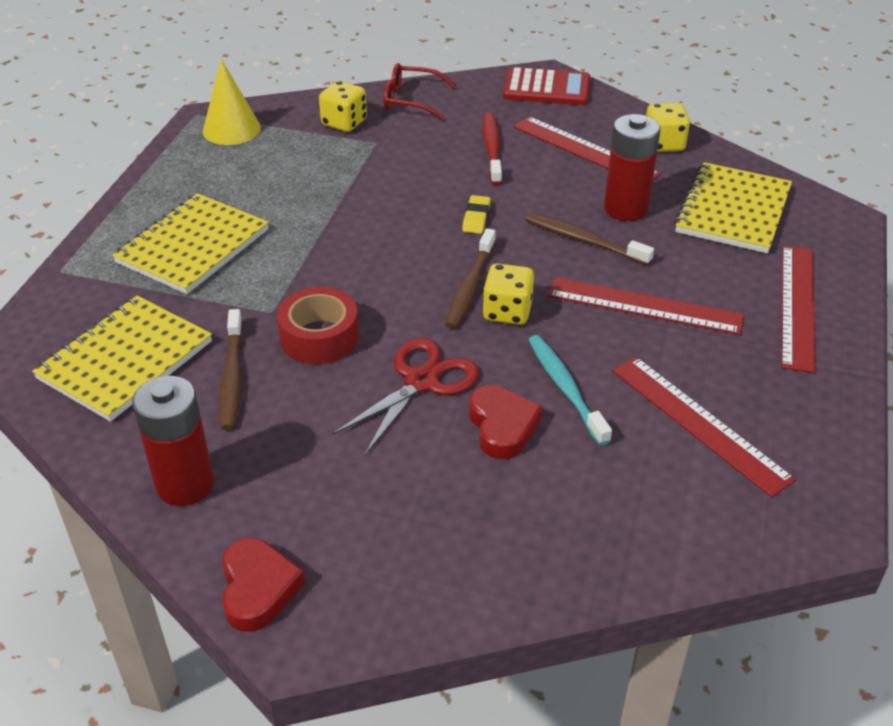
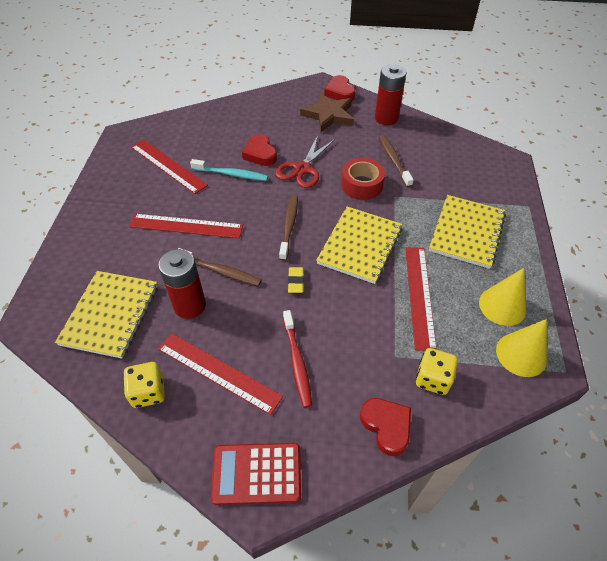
camera: 170 degrees right, 10 degrees up
yellow notebook [32,296,212,422] -> yellow notebook moved to [316,207,402,284]
red glasses [384,63,456,120] -> red heart [360,398,411,456]
yellow dice [482,263,534,325] -> none
turquoise toothbrush [528,335,612,446] -> turquoise toothbrush turned 45 degrees counterclockwise [190,159,268,181]
red ruler [781,246,816,373] -> red ruler moved to [405,247,437,351]
none -> brown star [300,93,354,132]
none -> yellow cone [479,268,526,326]

